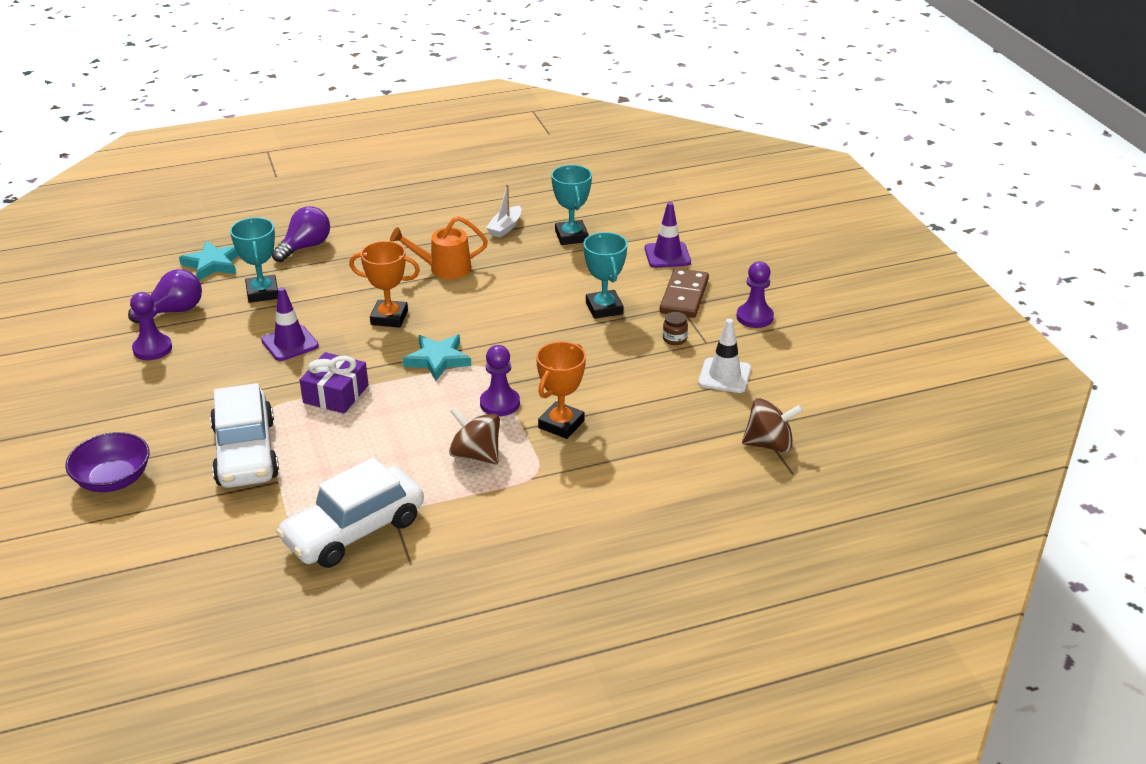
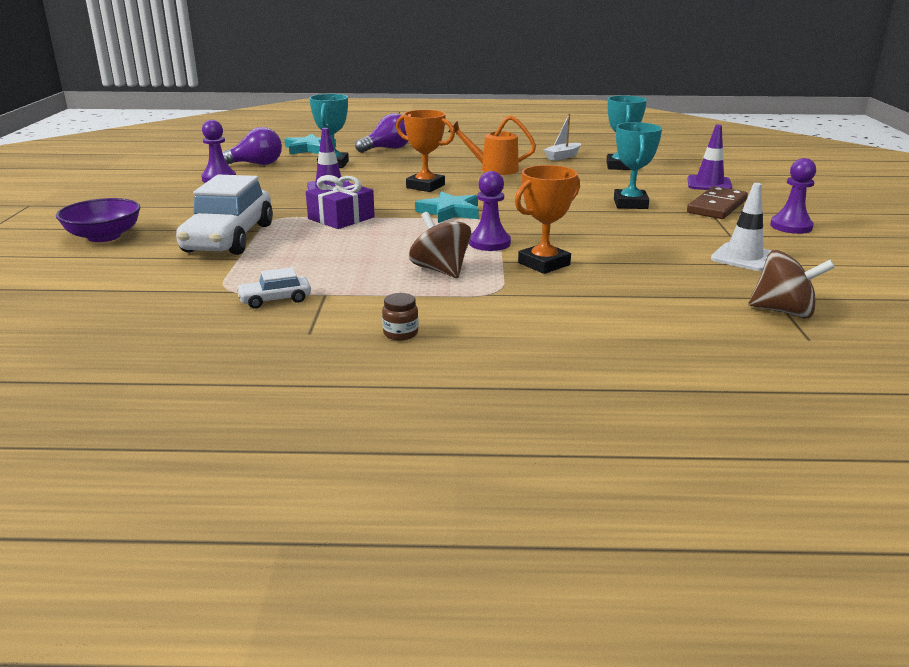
camera: 20 degrees right, 10 degrees down
white car [276,457,424,568] -> white car [236,267,311,309], size x0.44
brown jar [663,312,688,345] -> brown jar moved to [382,293,419,340]

